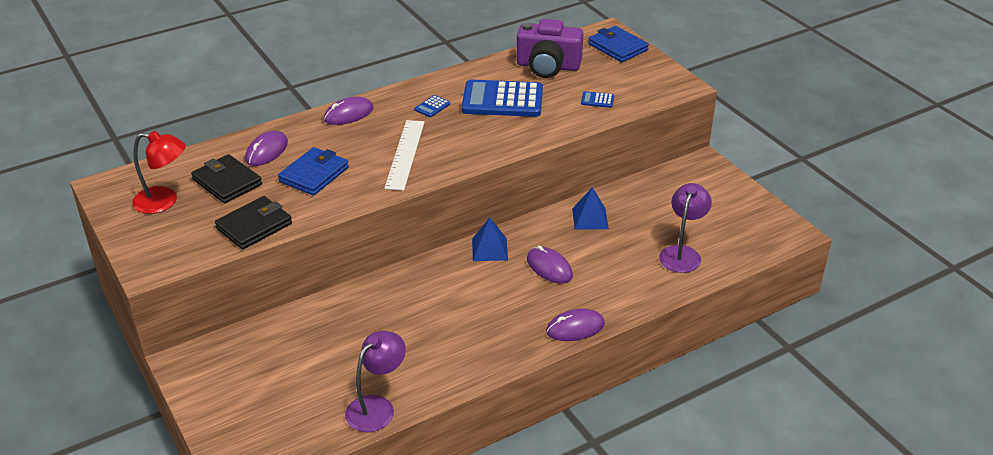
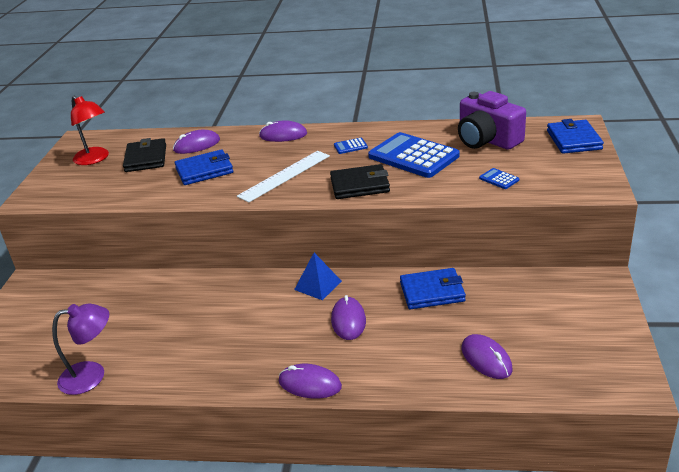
camera: 40 degrees right, 5 degrees down
black wallet [215,196,292,250] -> black wallet moved to [330,164,390,199]
blue pyramid [572,187,609,230] -> blue wallet [400,268,466,309]
purple lamp [659,183,712,273] -> purple mouse [462,334,513,379]

